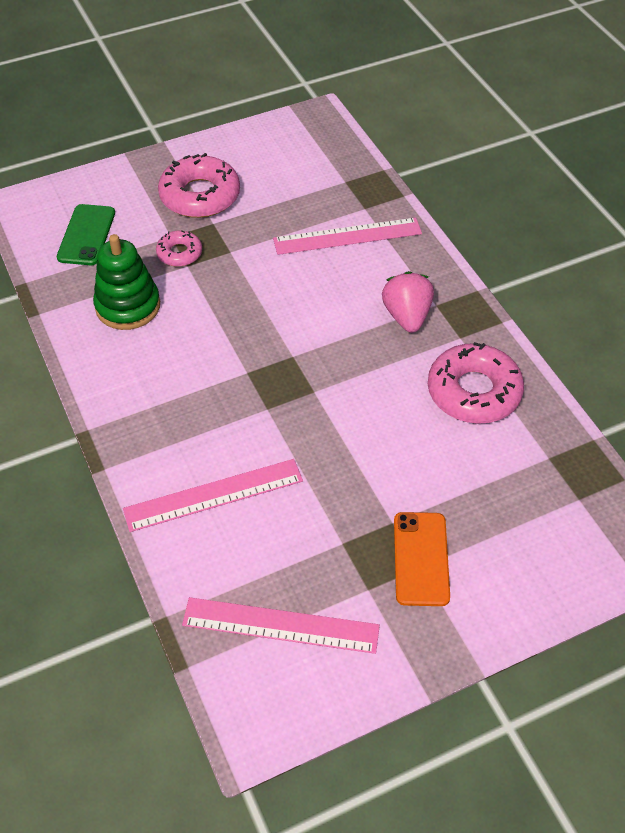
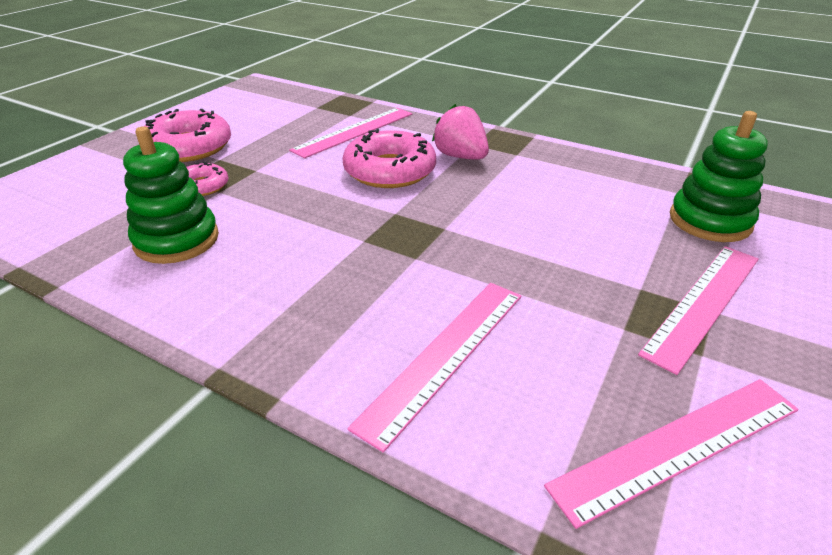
camera: 35 degrees left, 15 degrees down
green phone [57,204,115,265] -> none
orange phone [394,512,450,606] -> pink ruler [638,246,759,375]
pink donut [428,342,524,424] -> pink donut moved to [342,129,436,188]
none -> green stacking toy [670,111,768,242]

